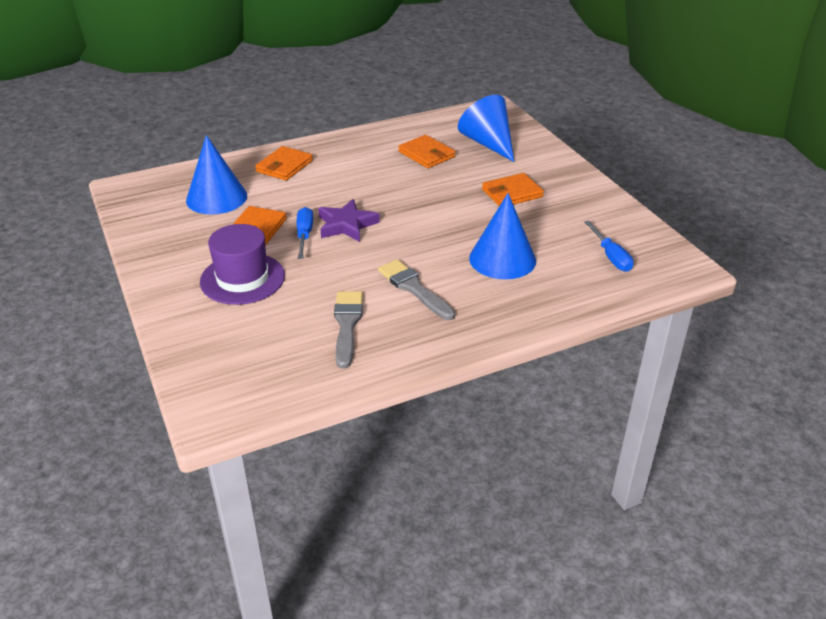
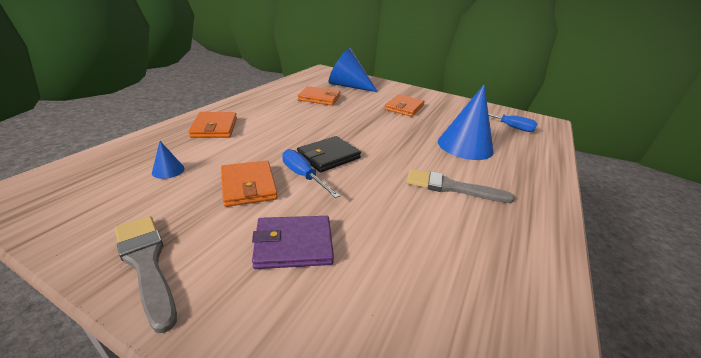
camera: 40 degrees left, 5 degrees down
blue cone [186,135,247,215] -> blue cone [152,141,185,179], size x0.42
purple hat [200,224,285,305] -> purple wallet [252,216,334,269]
purple star [318,199,380,242] -> black wallet [297,136,361,173]
grey brush [334,291,363,369] -> grey brush moved to [115,216,177,333]

